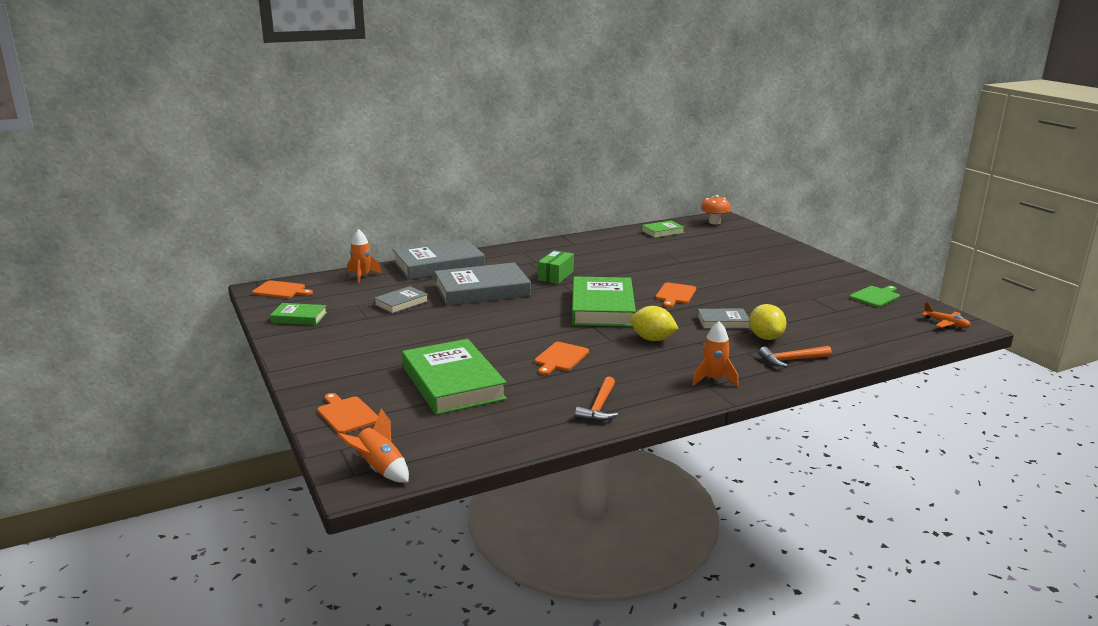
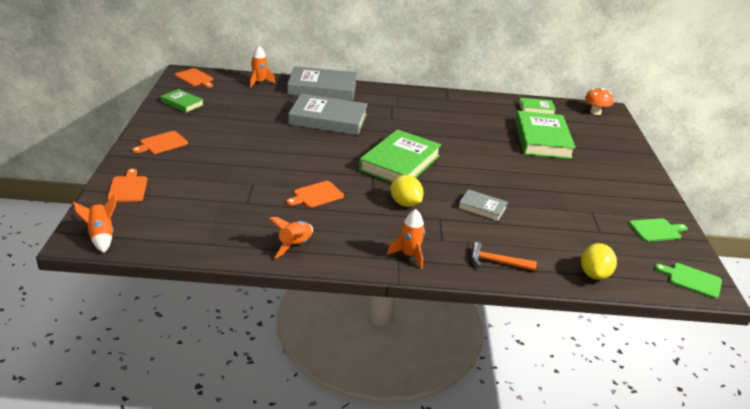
camera: 25 degrees right, 10 degrees up
grey book [374,286,428,314] -> none
green book [402,339,507,415] -> green book moved to [515,111,576,159]
green box [538,250,574,284] -> none
orange hammer [575,376,618,421] -> orange rocket [269,217,313,258]
orange cutting board [655,282,696,307] -> orange cutting board moved to [132,131,188,154]
yellow lemon [749,304,786,340] -> yellow lemon moved to [581,243,617,280]
orange plane [921,302,971,328] -> green cutting board [655,263,722,299]

